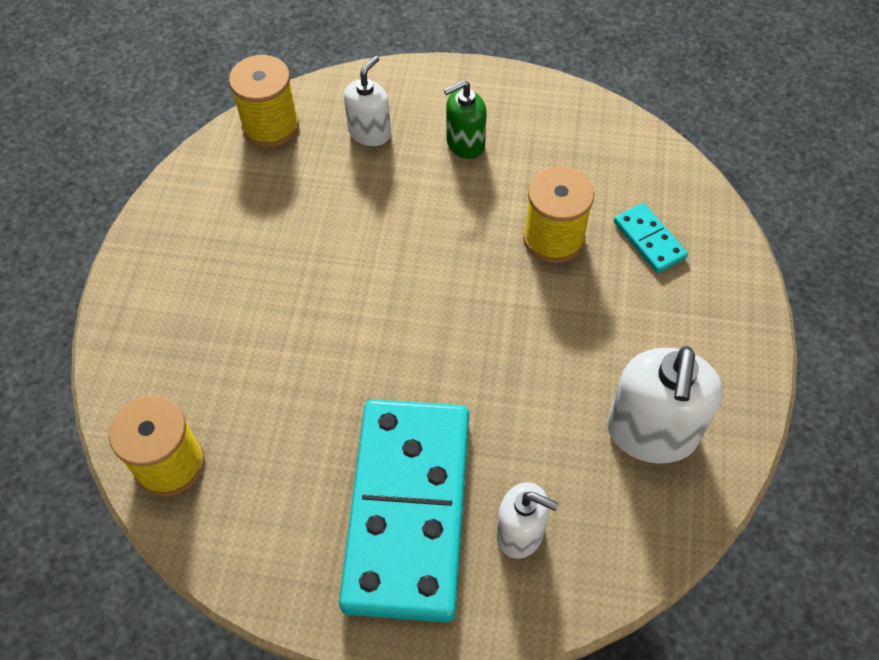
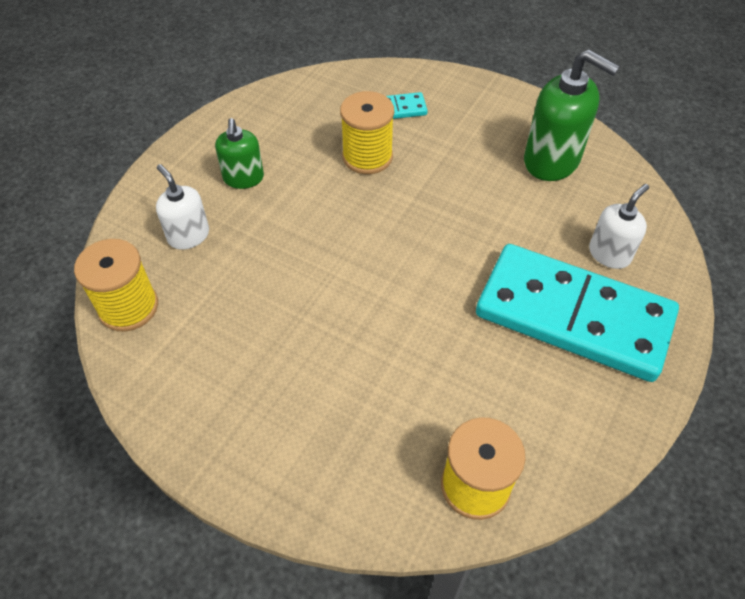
camera: 70 degrees left, 5 degrees down
white soap dispenser [607,346,723,464] -> green soap dispenser [524,50,620,181]

